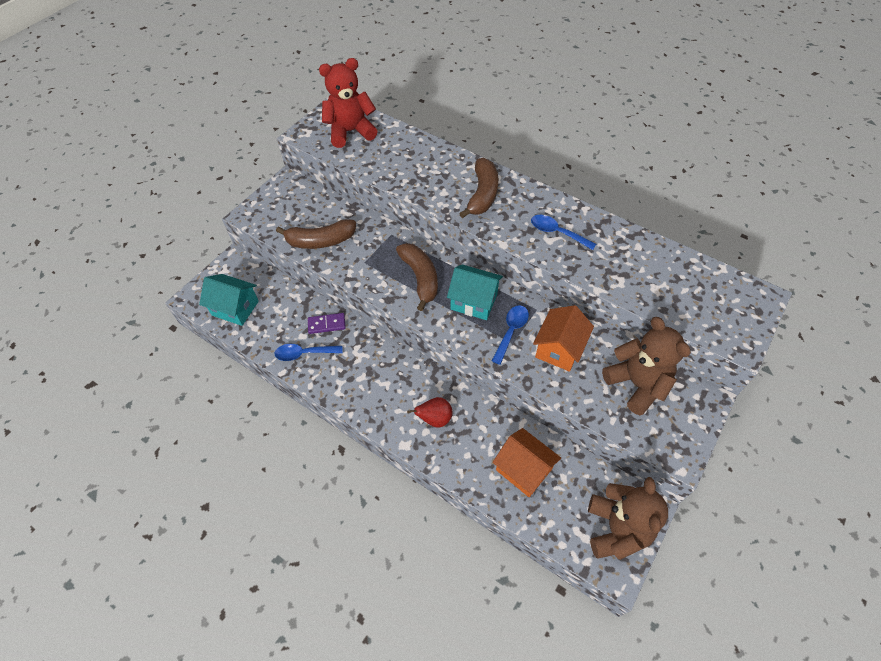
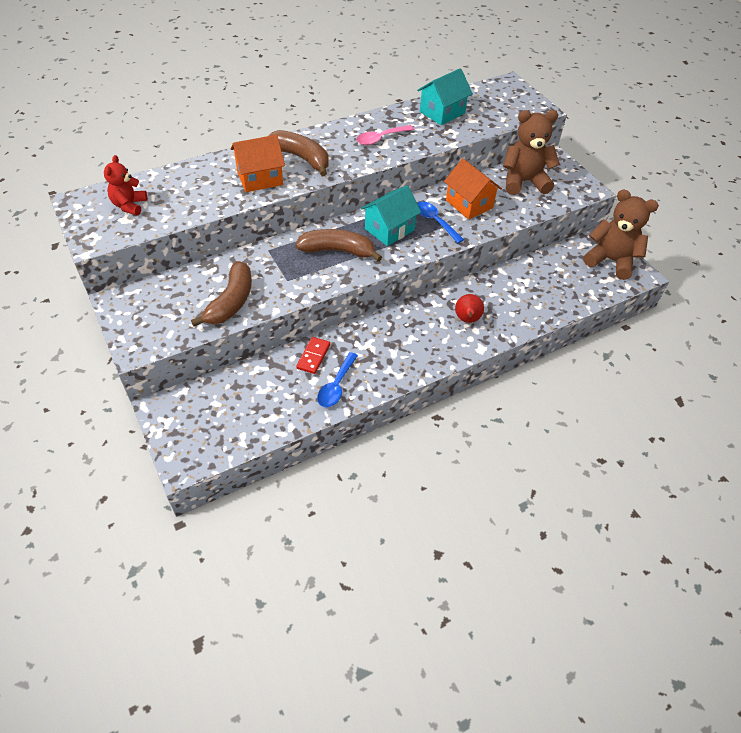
camera: 65 degrees left, 5 degrees down
turquoise house [199,274,259,326] -> turquoise house moved to [417,68,473,125]
purple domino [308,313,346,334] -> red domino [296,337,330,374]
red teddy bear [319,58,378,148] -> red teddy bear [104,155,147,216], size x0.59
orange house [493,428,561,497] -> orange house moved to [231,135,285,192]
blue spoon [531,215,596,250] -> pink spoon [356,125,414,145]

